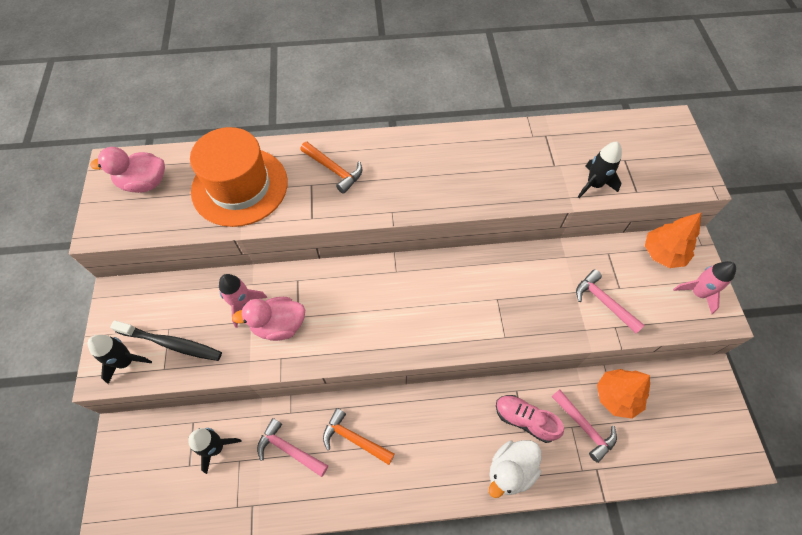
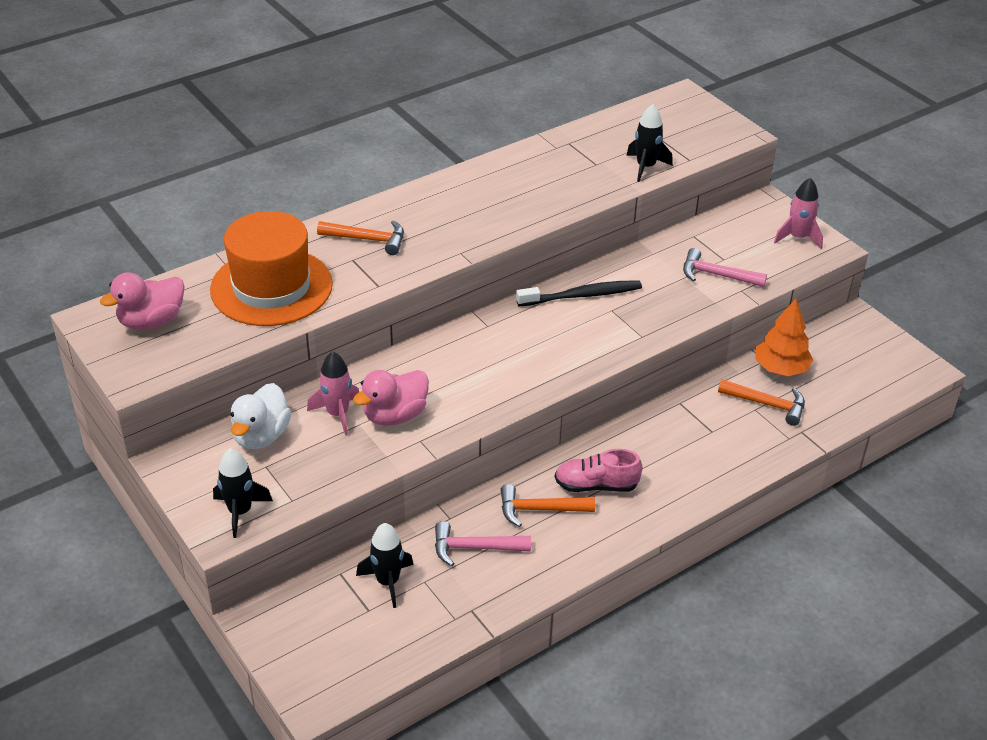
camera: 30 degrees left, 20 degrees down
black toothbrush [110,320,222,361] -> black toothbrush moved to [516,280,642,306]
white duck [489,440,541,498] -> white duck moved to [231,383,291,449]
pink shoe [496,395,564,443] -> pink shoe moved to [555,449,643,492]
pink hammer [551,389,617,463] -> orange hammer [718,379,805,426]
orange tree [645,213,701,268] -> none

